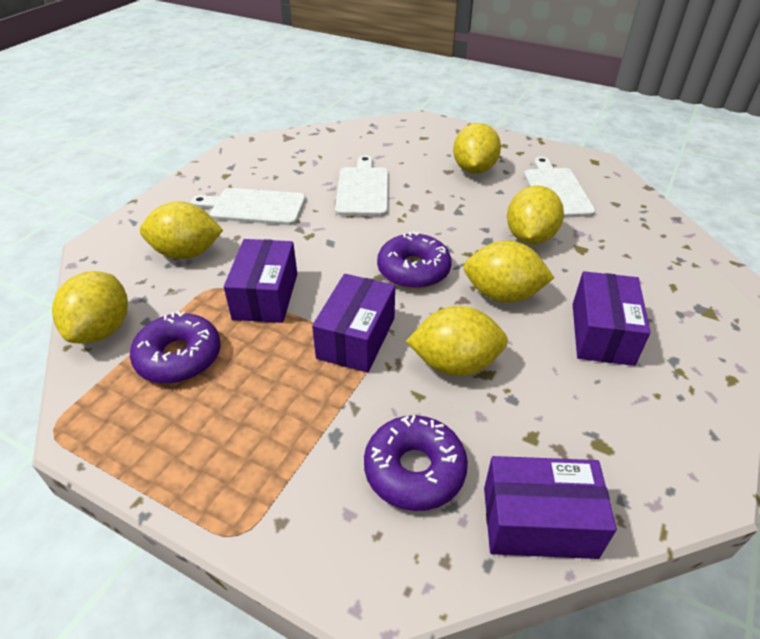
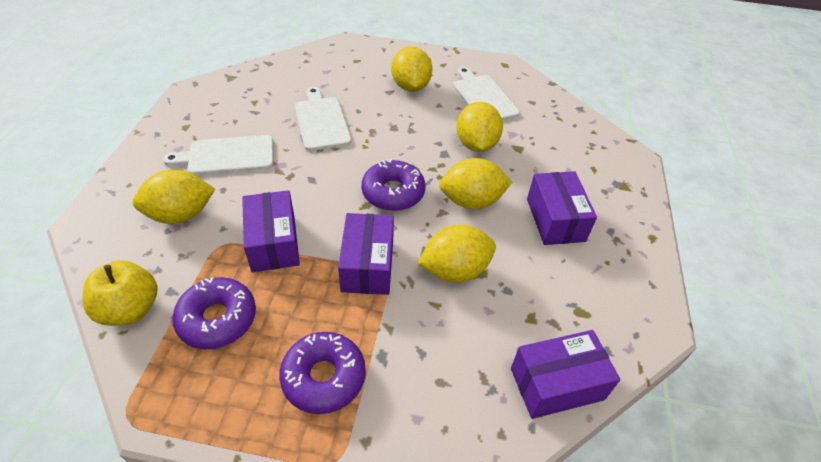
camera: 20 degrees left, 5 degrees up
yellow lemon [52,271,128,343] -> yellow apple [83,260,158,326]
purple donut [364,415,468,511] -> purple donut moved to [279,332,366,414]

